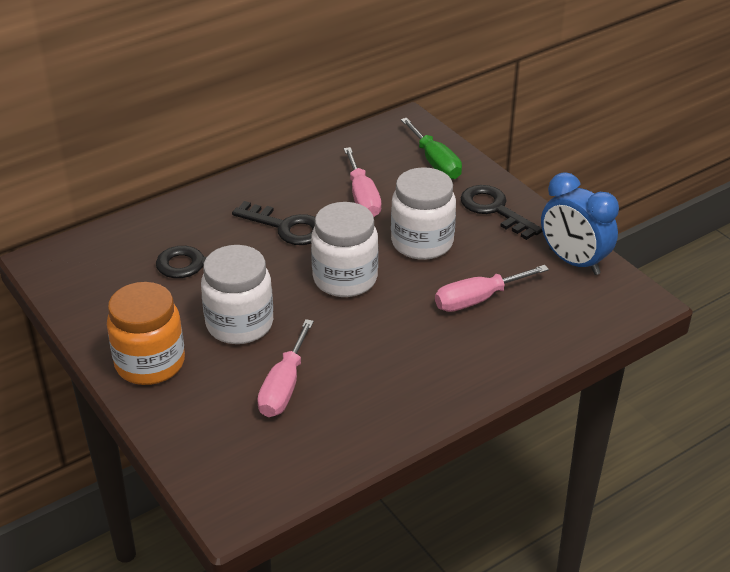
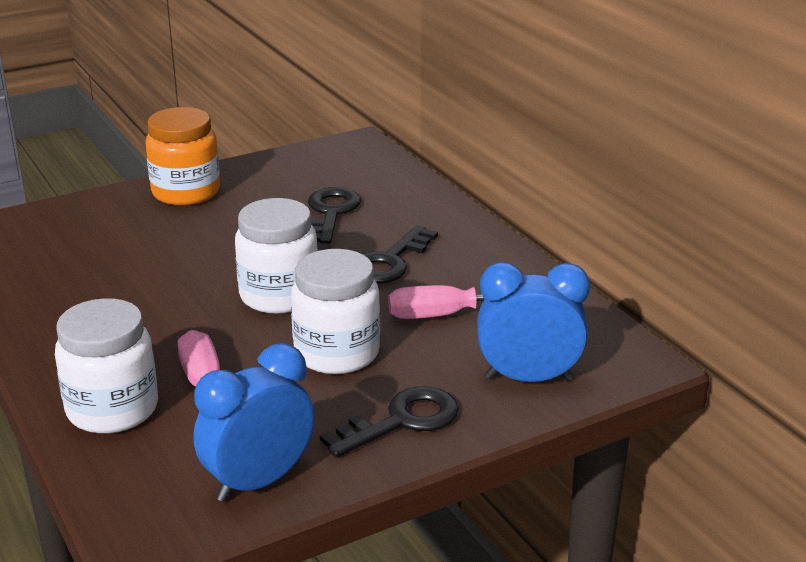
camera: 95 degrees right, 10 degrees down
white jar [201,245,273,344] -> white jar moved to [55,298,158,434]
pink screwdriver [257,319,314,417] -> none
green screwdriver [401,118,462,179] -> blue clock [477,262,590,382]

